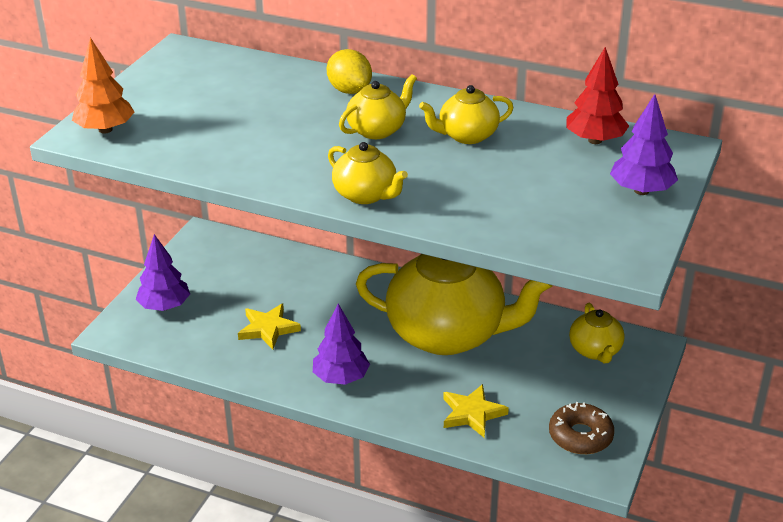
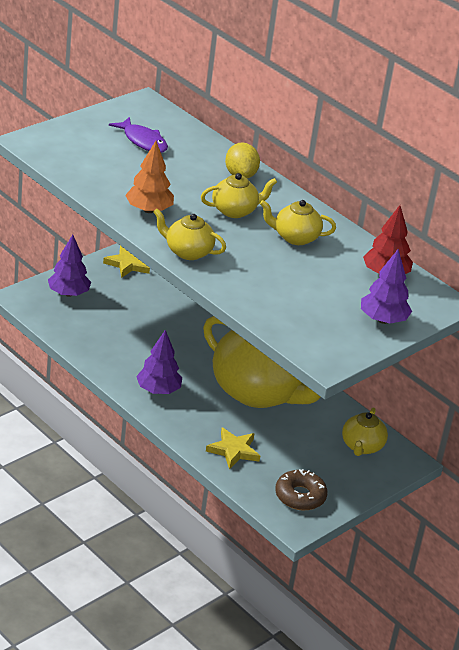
camera: 20 degrees right, 0 degrees up
orange tree [72,37,134,133] -> orange tree moved to [125,141,174,213]
yellow star [238,304,301,350] -> yellow star moved to [103,246,150,278]
yellow teapot [328,142,408,204] -> yellow teapot turned 135 degrees clockwise [153,209,226,260]
none -> purple fish [109,117,168,153]

